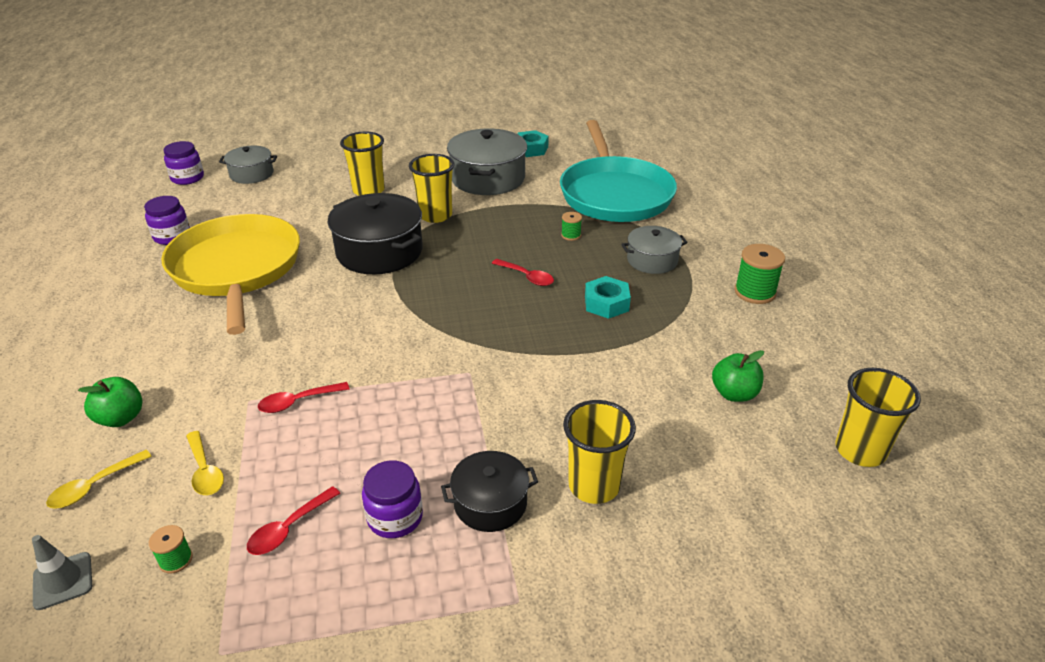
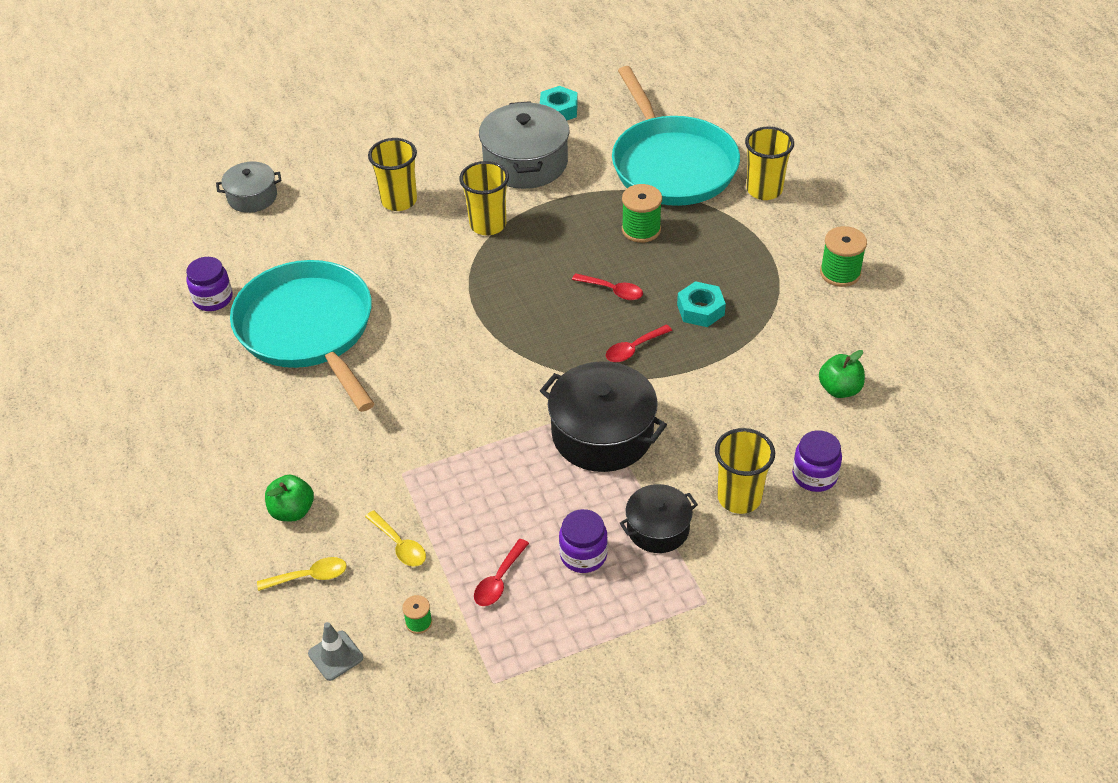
camera: 10 degrees left, 10 degrees up
yellow spoon [46,450,152,509] -> yellow spoon turned 135 degrees counterclockwise [257,557,347,591]
yellow pan [161,214,300,335] -> turquoise pan [230,260,375,412]
purple jar [163,141,204,185] -> purple jar moved to [792,430,842,492]
red spoon [258,382,349,413] -> red spoon moved to [606,325,672,362]
black pot [328,193,423,274] -> black pot moved to [540,361,667,472]
green spool [561,212,582,241] -> green spool [622,184,662,243], size x1.86
grey pot [621,226,688,274] -> none
yellow cup [836,368,921,467] -> yellow cup moved to [745,126,794,200]

